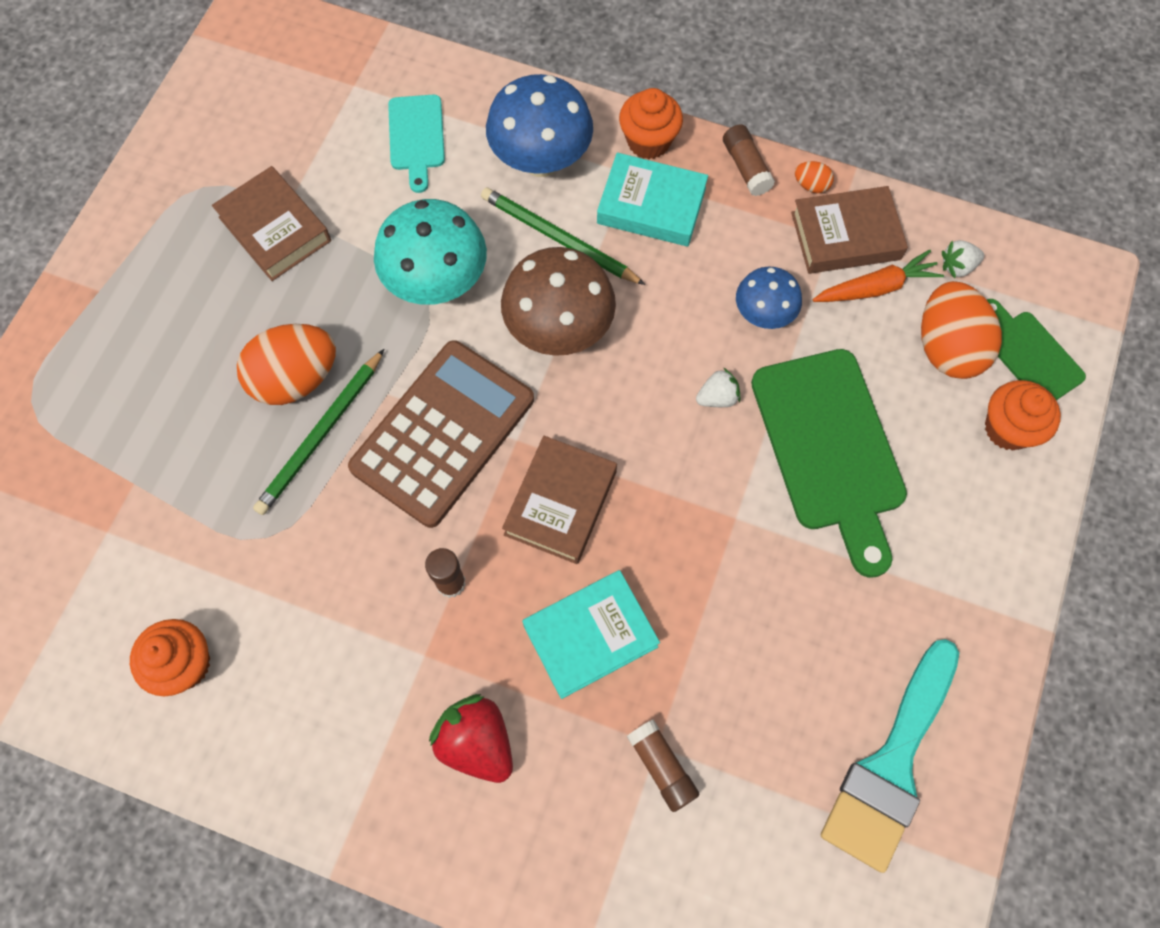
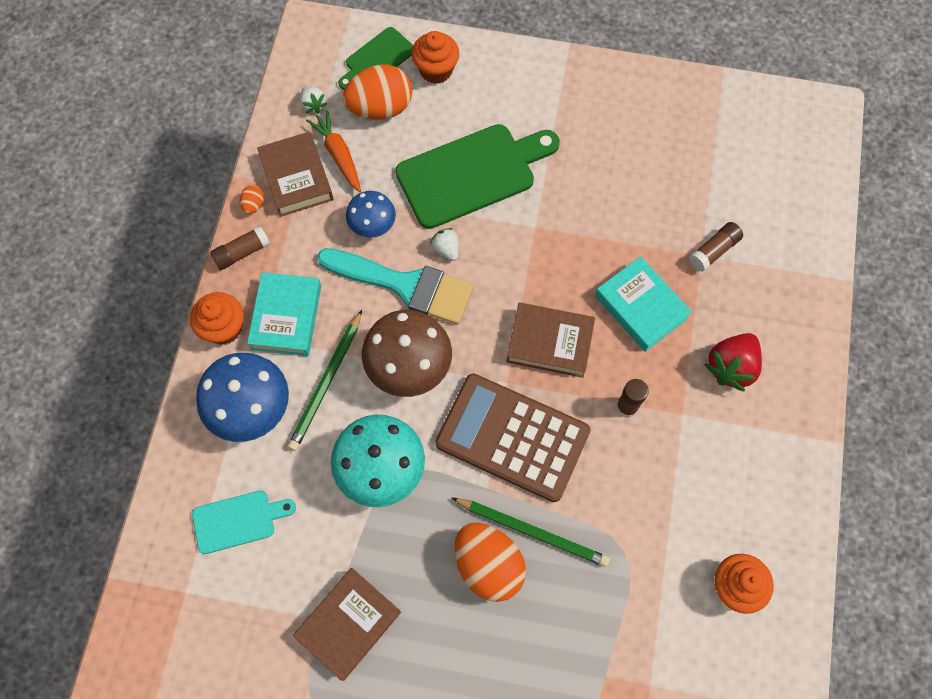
camera: 100 degrees left, 0 degrees up
turquoise brush [821,639,959,873] -> turquoise brush moved to [317,248,474,325]

